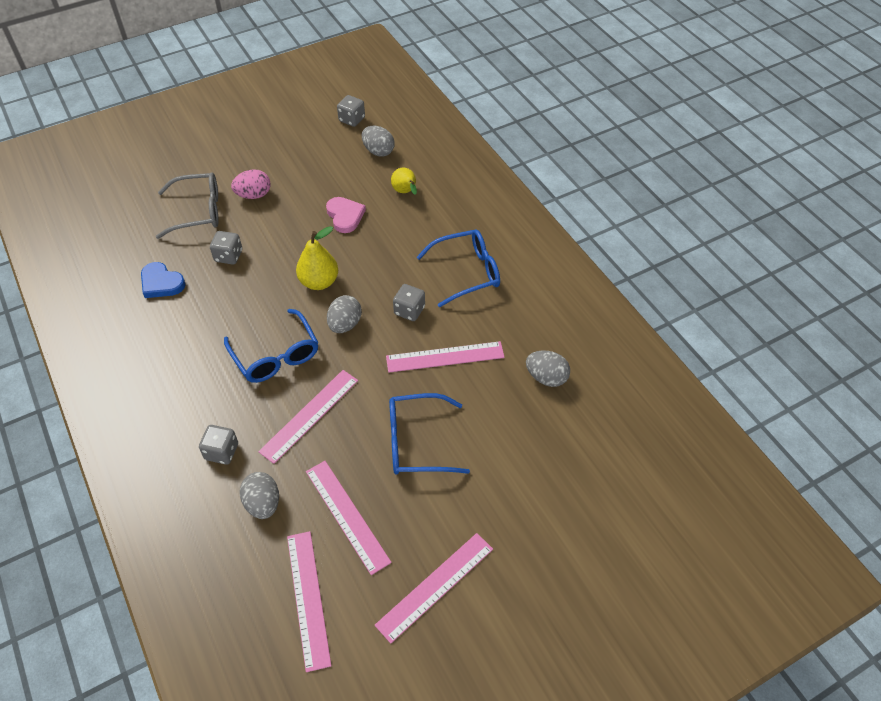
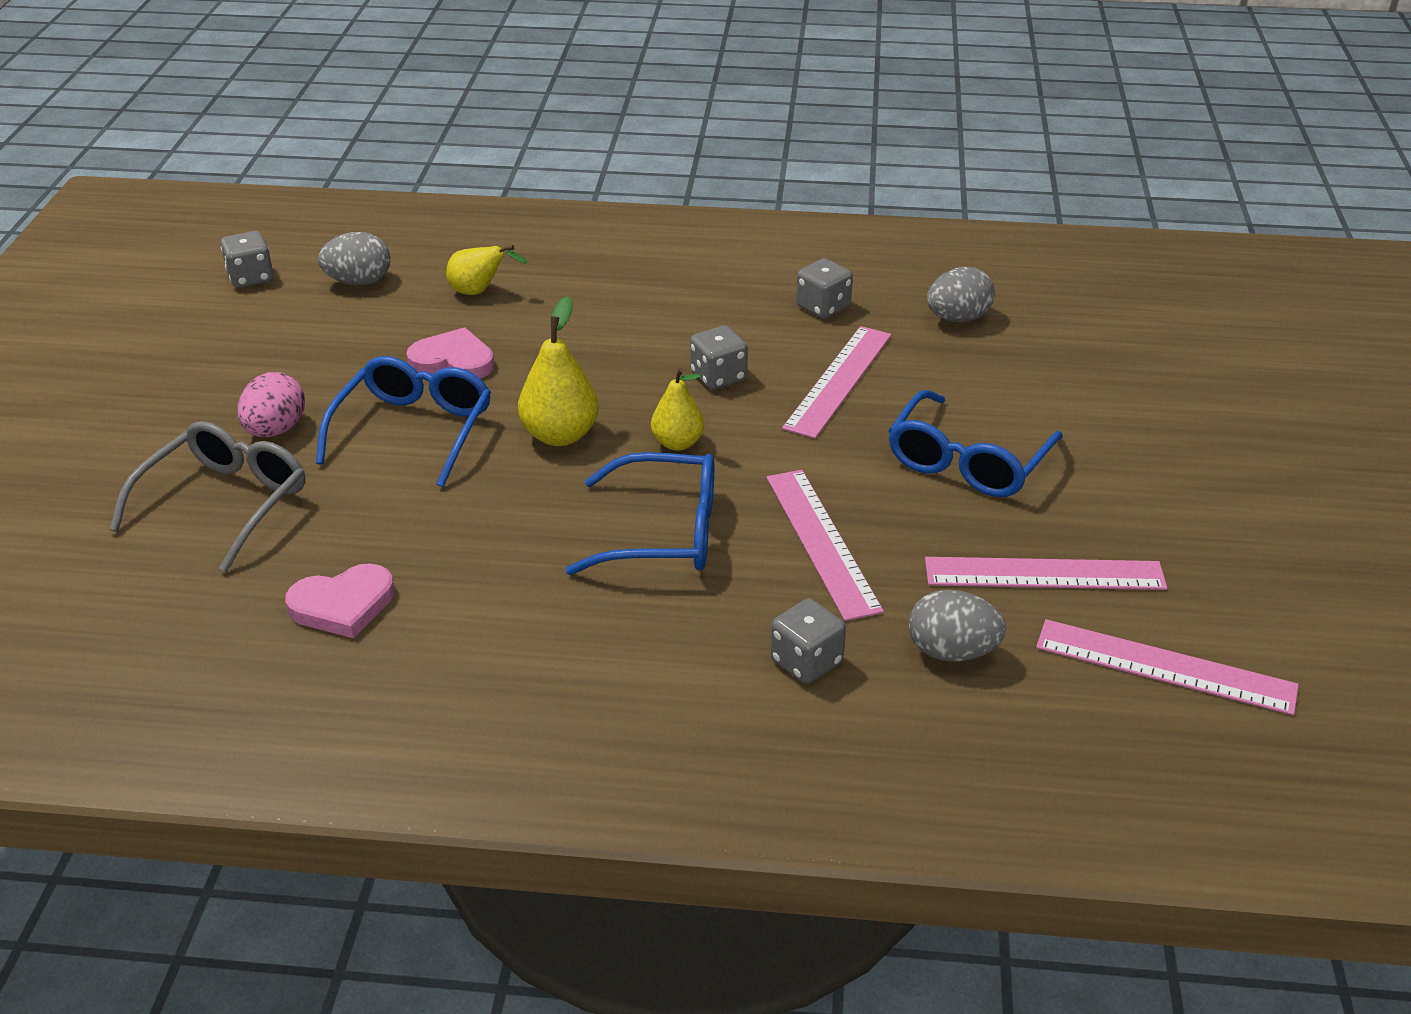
camera: 55 degrees left, 15 degrees down
blue heart [141,262,186,298] -> pink heart [285,563,394,638]
grey dice [210,231,242,265] -> grey dice moved to [796,258,853,319]
grey egg [327,295,362,333] -> yellow pear [651,368,704,451]
pink ruler [375,533,493,644] -> none
blue glasses [417,229,500,307] -> blue glasses moved to [316,356,491,487]

